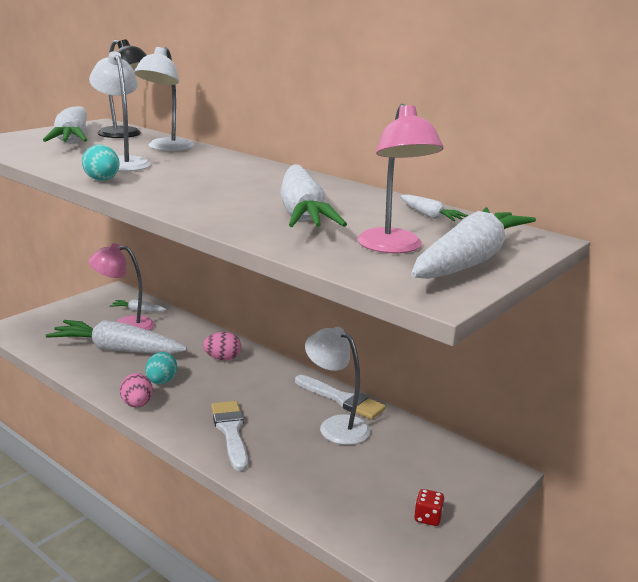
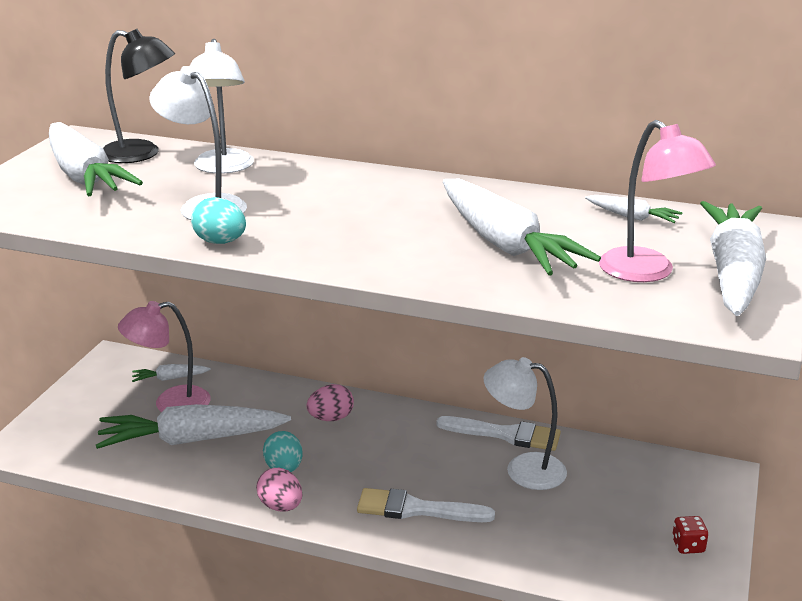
camera: 20 degrees left, 5 degrees up
white brush [211,401,248,471] -> white brush turned 45 degrees counterclockwise [357,488,495,522]

